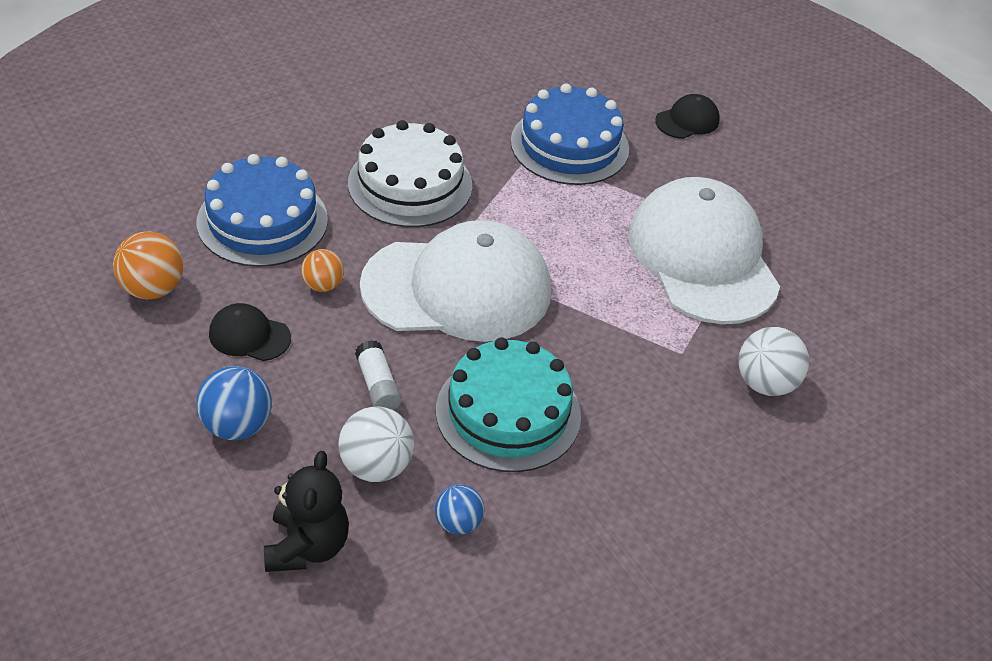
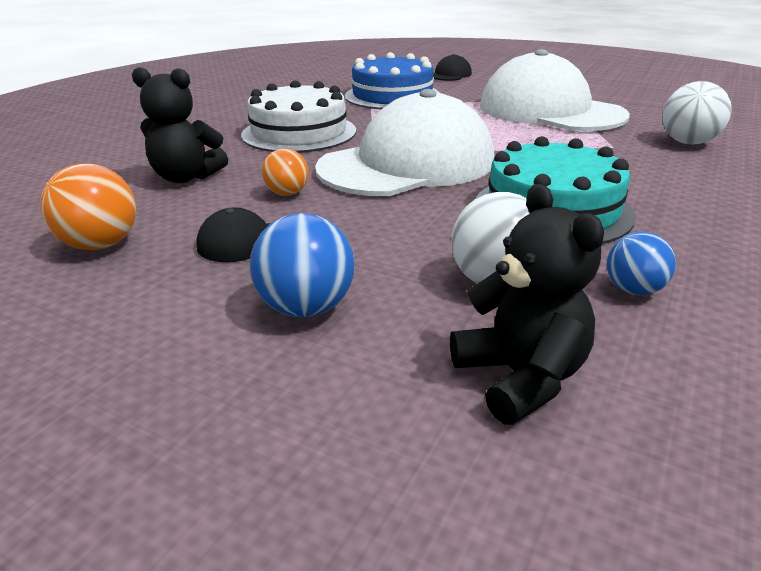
camera: 25 degrees left, 15 degrees down
blue cake [197,154,328,267] -> black teddy bear [132,67,228,183]
white glue stick [355,340,401,410] -> none

